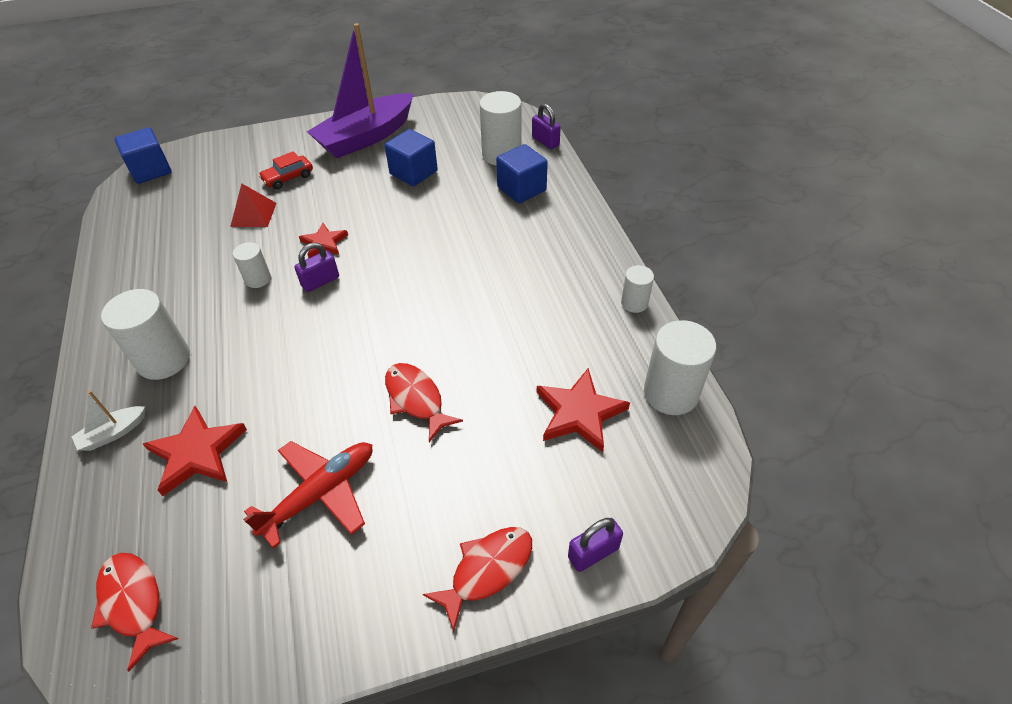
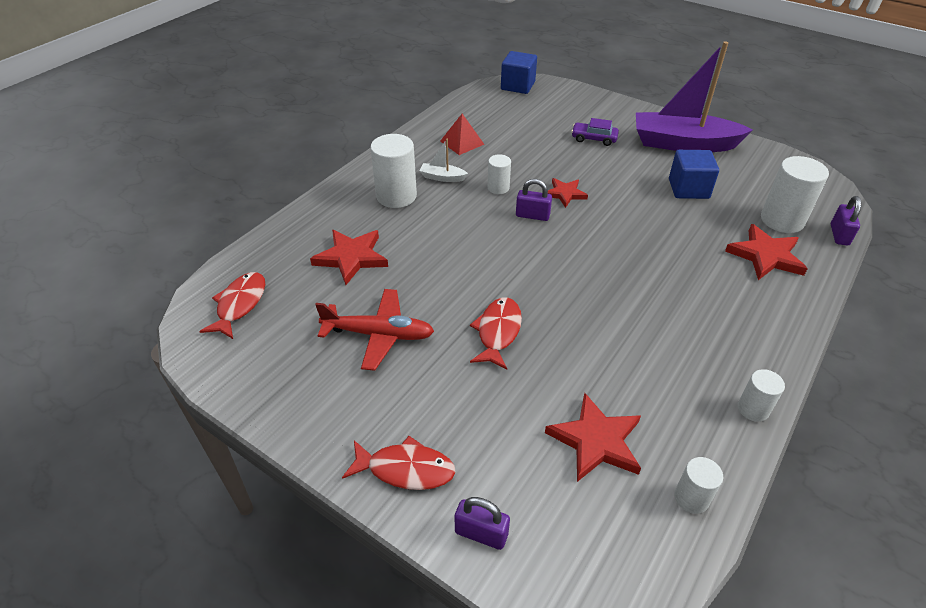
camera: 50 degrees right, 5 degrees down
white boat [72,391,145,451] -> white boat moved to [419,139,468,182]
red pyramid [230,184,277,227] -> red pyramid moved to [440,114,485,155]
red car [258,151,313,189] -> purple car [571,118,619,146]
blue cube [496,144,548,203] -> red star [725,224,808,280]
white cylinder [644,320,717,415] -> white cylinder [675,457,723,514], size x0.55

